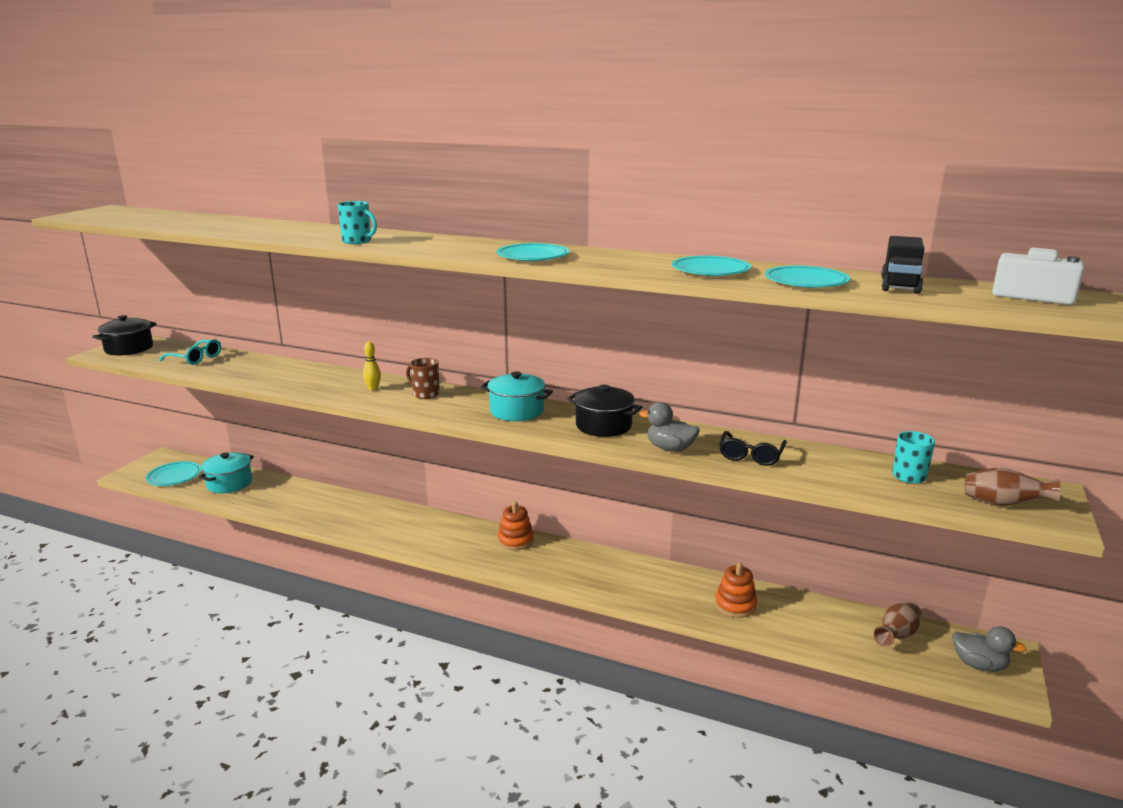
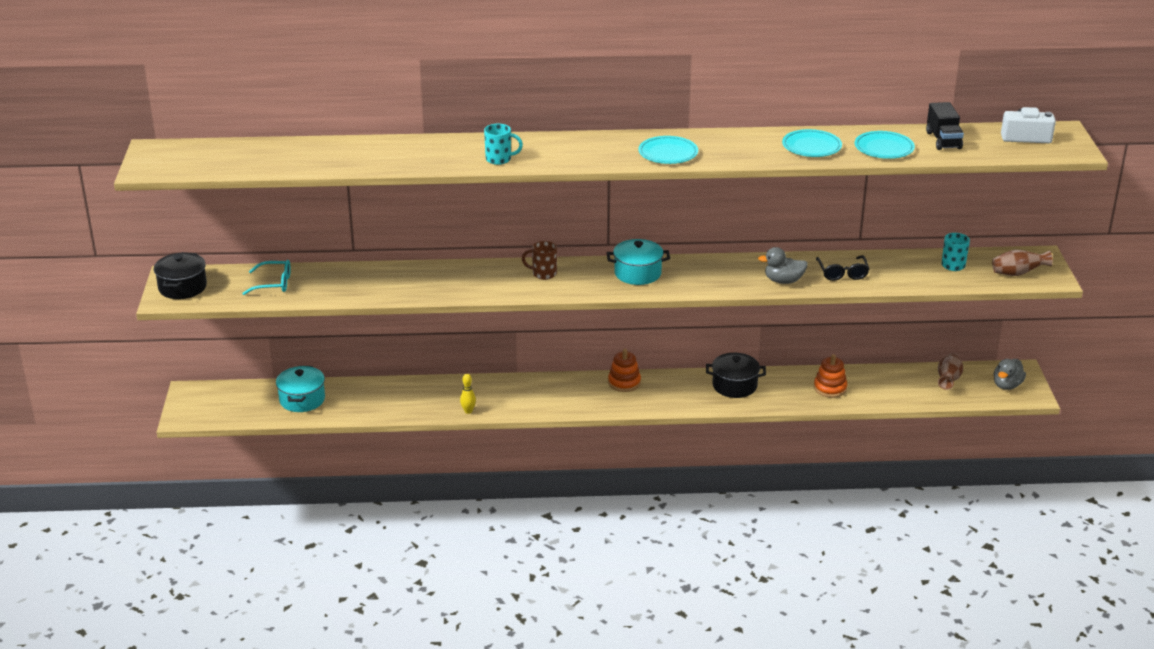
camera: 25 degrees left, 10 degrees up
turquoise plate [145,461,201,486] -> none
yellow bowling pin [363,342,381,391] -> yellow bowling pin moved to [460,374,476,414]
black pot [567,385,642,437] -> black pot moved to [706,353,766,398]
grey duck [952,626,1027,672] -> grey duck turned 120 degrees clockwise [994,359,1026,390]

